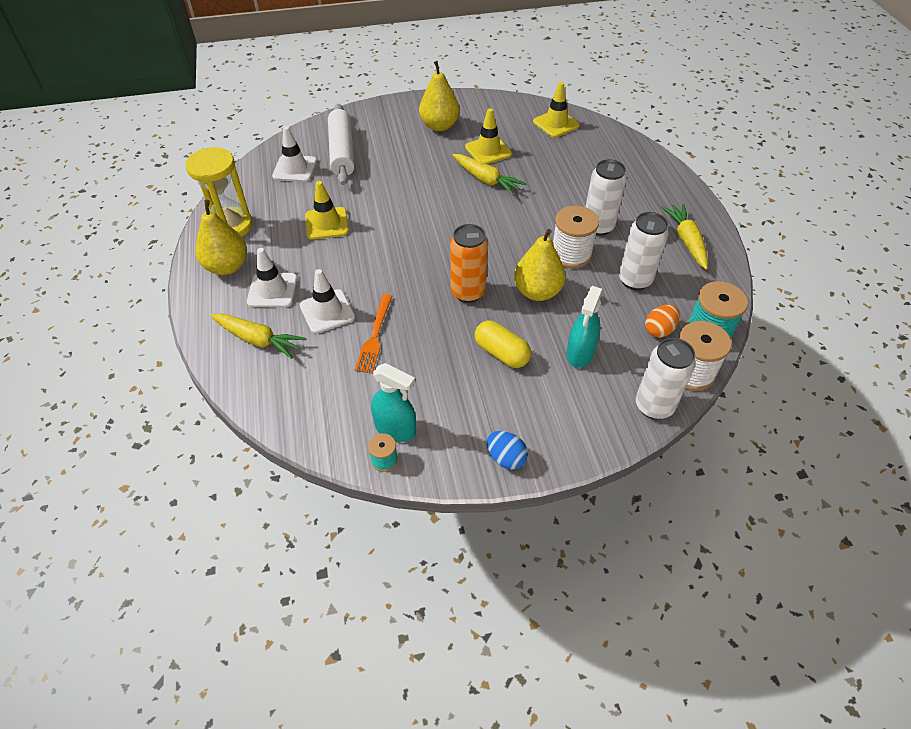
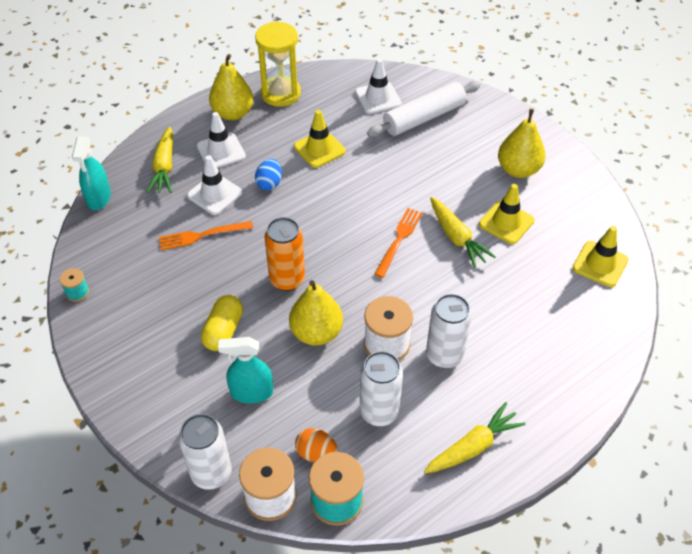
camera: 65 degrees right, 0 degrees up
turquoise spray bottle [371,363,416,442] -> turquoise spray bottle moved to [72,137,111,210]
yellow carrot [453,154,527,196] -> yellow carrot turned 45 degrees counterclockwise [430,197,496,268]
blue egg [487,431,528,470] -> blue egg moved to [255,159,282,190]
none -> orange fork [375,208,422,278]

